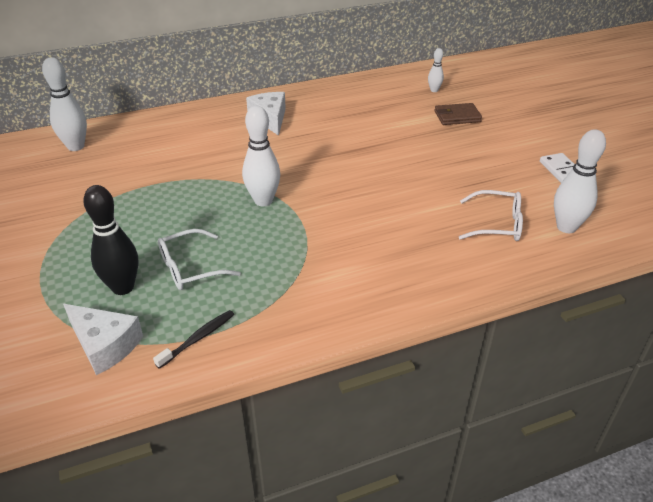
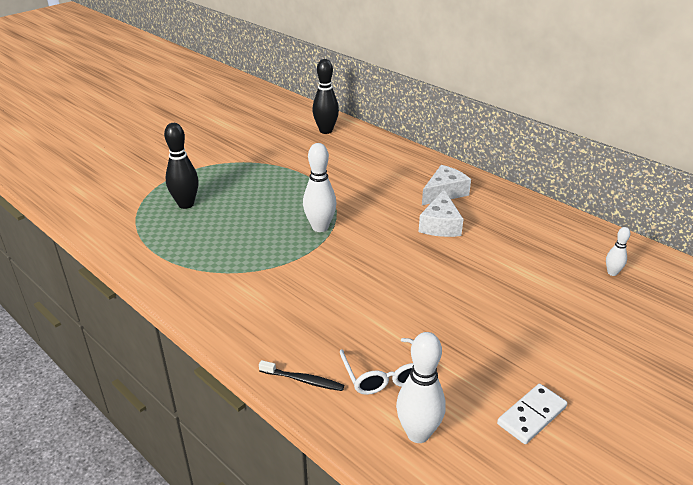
camera: 65 degrees right, 5 degrees down
white bowling pin [42,57,87,151] -> black bowling pin [312,59,339,134]
white cheese [63,304,143,375] -> white cheese moved to [419,190,463,237]
black toothbrush [153,310,234,369] -> black toothbrush moved to [259,360,344,391]
white glasses [158,229,241,290] -> none
brown wallet [435,103,482,125] -> none

